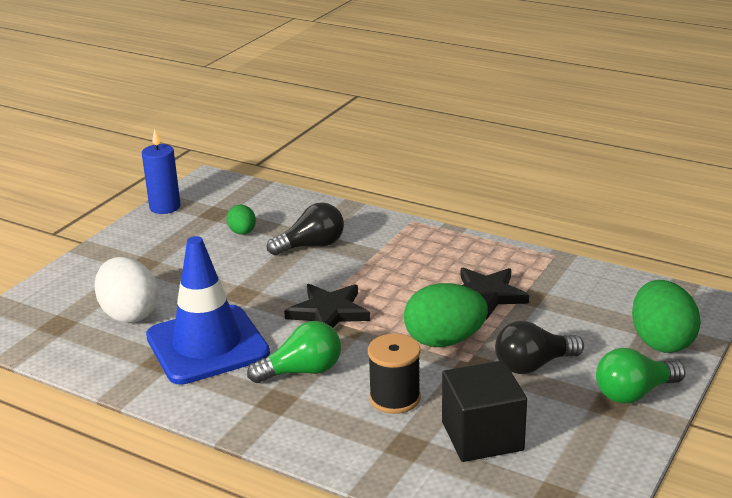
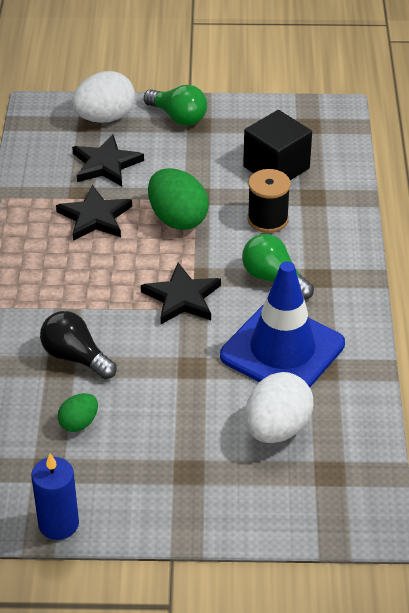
camera: 120 degrees left, 15 degrees up
black light bulb [495,321,584,374] -> none
green egg [632,280,701,353] -> white egg [72,71,135,123]
none -> black star [72,134,144,186]

